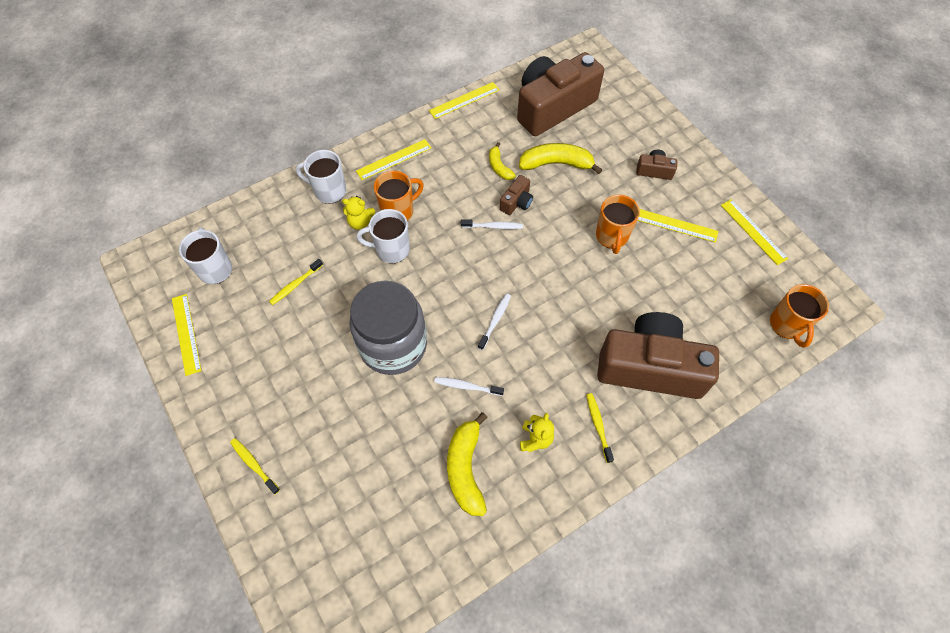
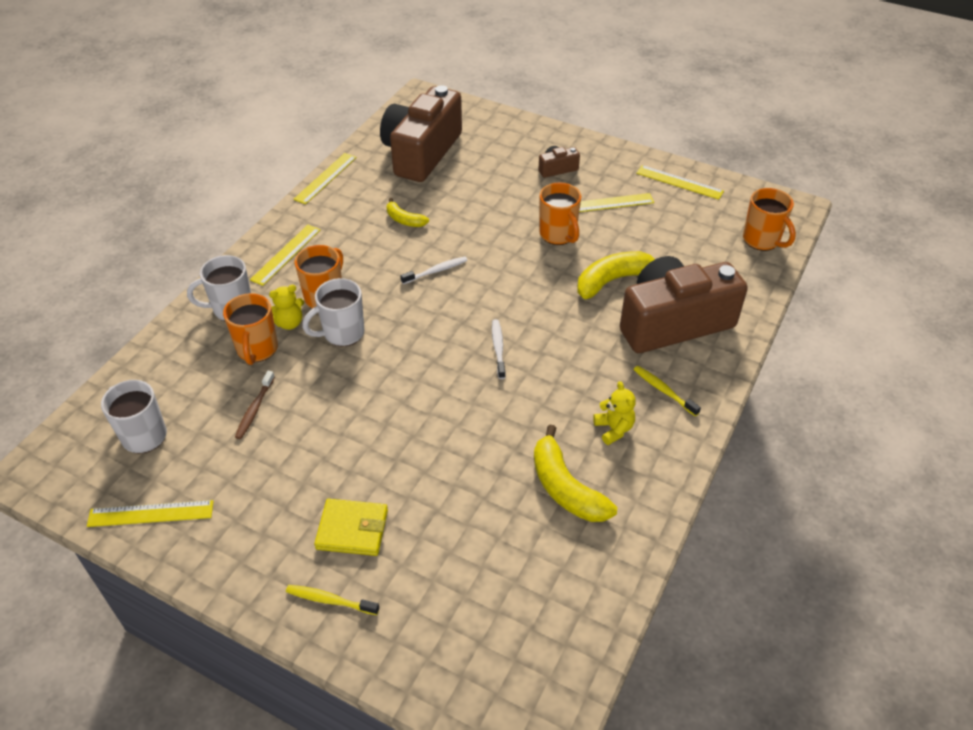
camera: 30 degrees left, 15 degrees down
yellow ruler [172,294,202,376] -> yellow ruler turned 45 degrees counterclockwise [87,500,214,527]
yellow toothbrush [269,259,323,305] -> brown toothbrush [235,371,275,439]
grey jar [350,280,427,375] -> none
white toothbrush [434,377,504,396] -> none
brown camera [500,175,533,215] -> none
yellow banana [519,143,602,174] -> yellow banana moved to [577,251,655,299]
none -> orange mug [223,293,278,365]
none -> yellow wallet [314,499,388,556]

